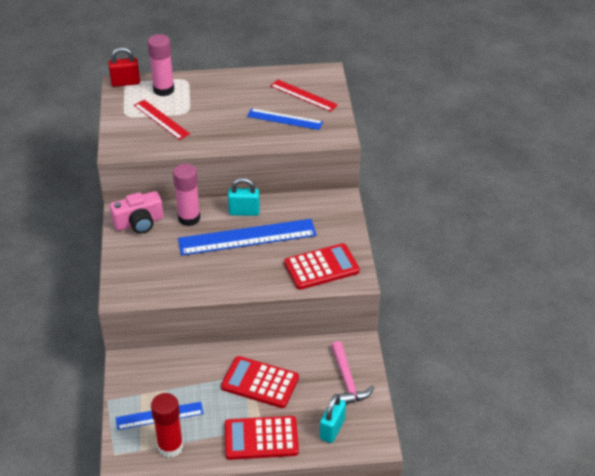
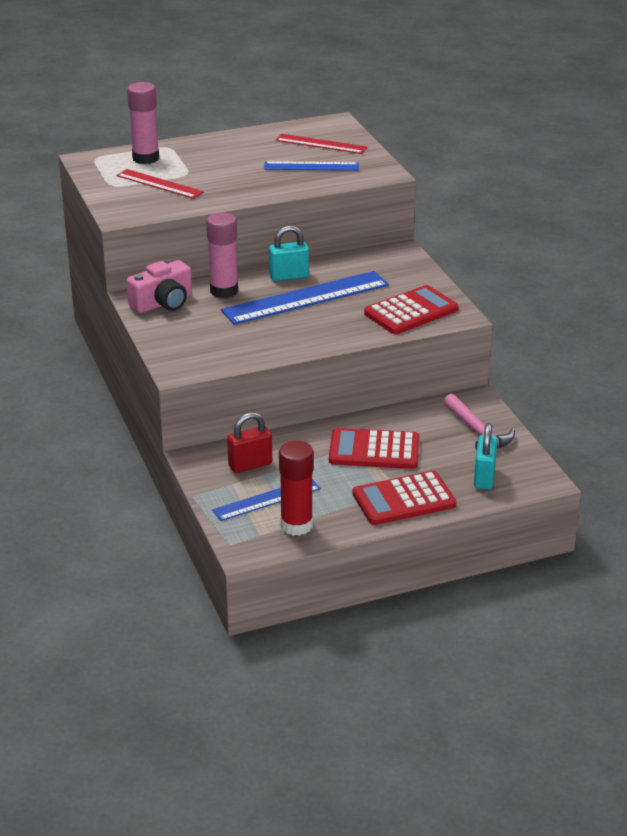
camera: 15 degrees left, 10 degrees down
red padlock [109,47,140,87] -> red padlock moved to [227,412,272,473]

